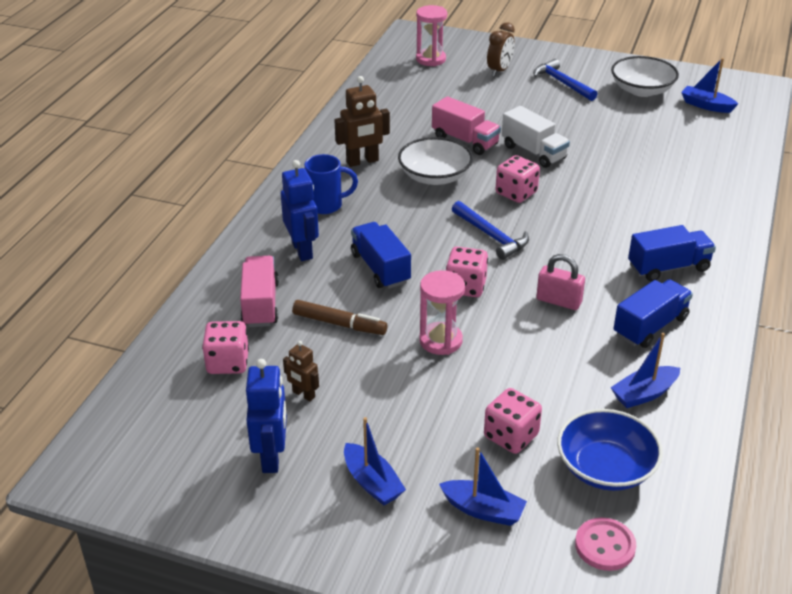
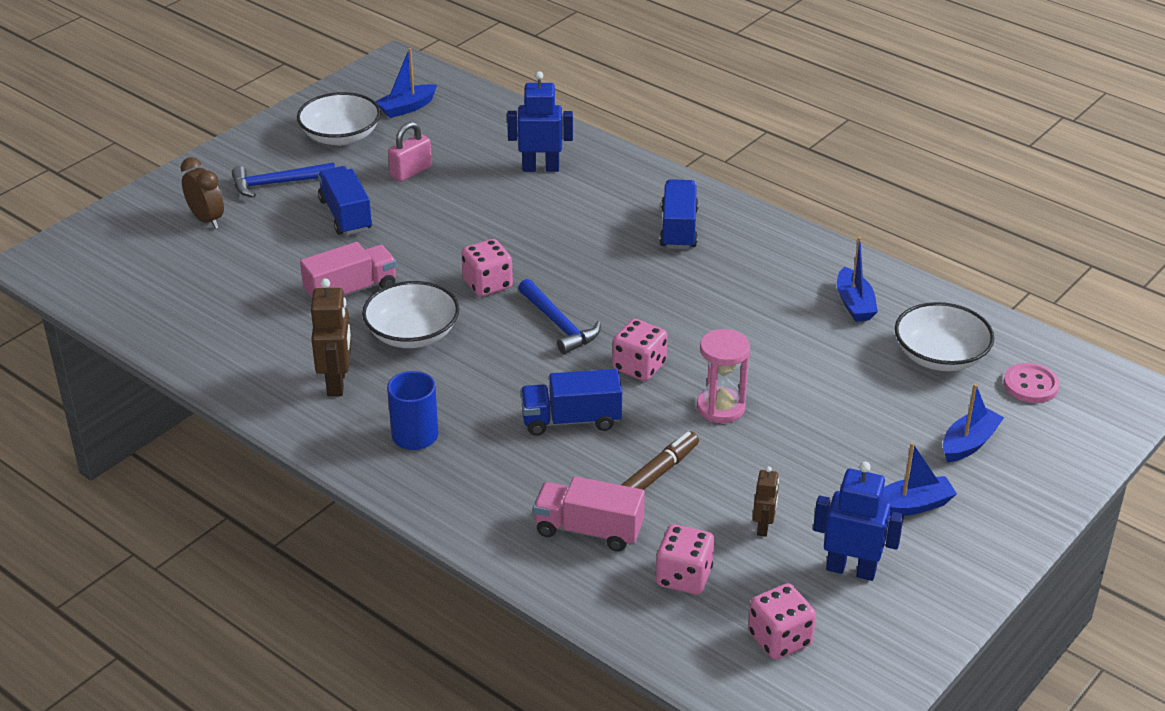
camera: 70 degrees left, 0 degrees up
blue robot [281,160,319,261] -> blue robot moved to [507,71,573,172]
brown robot [283,341,319,401] -> brown robot turned 45 degrees counterclockwise [753,466,779,537]
pink hourglass [416,5,447,66] -> none
blue hammer [452,201,529,260] -> blue hammer turned 75 degrees clockwise [518,279,601,354]
pink dice [484,388,542,454] -> pink dice moved to [748,583,816,660]
white truck [502,106,570,168] -> none
pink padlock [536,254,585,310] -> pink padlock moved to [388,122,432,182]
blue bowl [557,409,663,491] -> white bowl [895,302,994,371]
blue truck [614,279,693,348] -> blue truck moved to [318,166,372,235]

